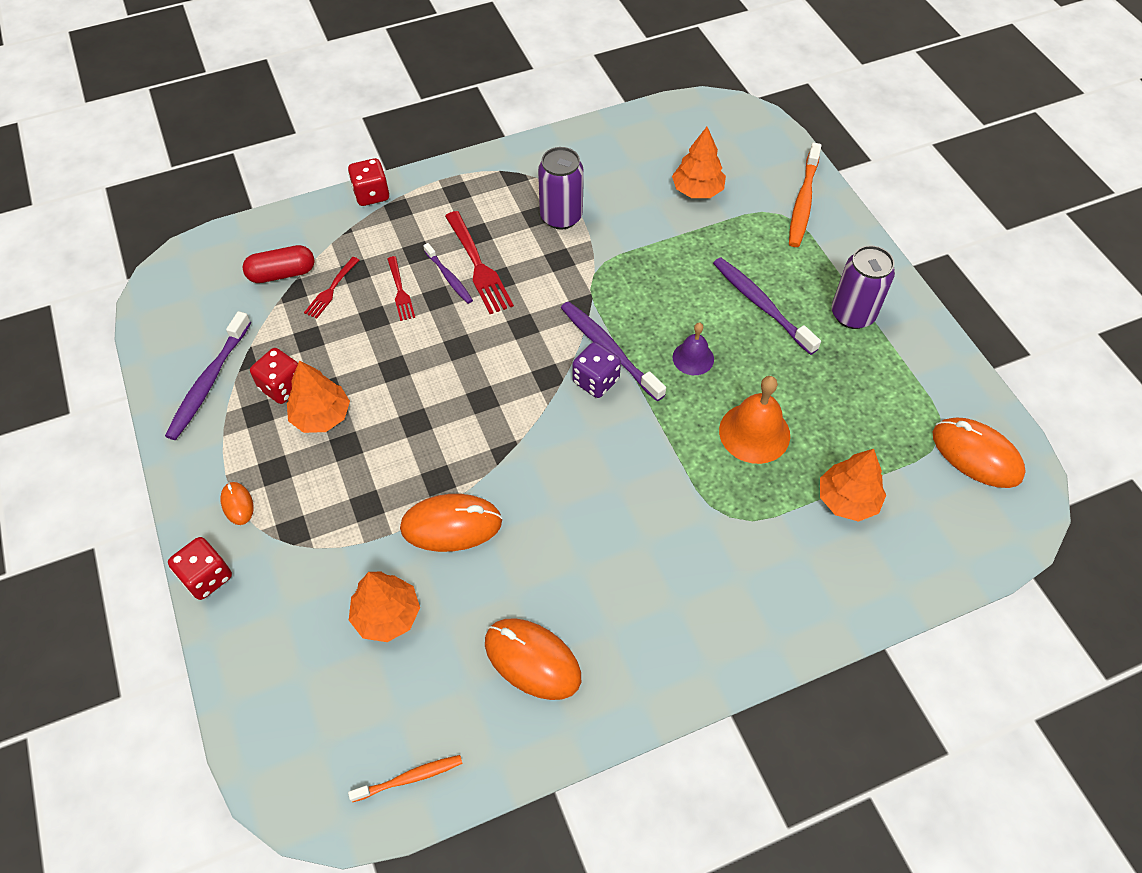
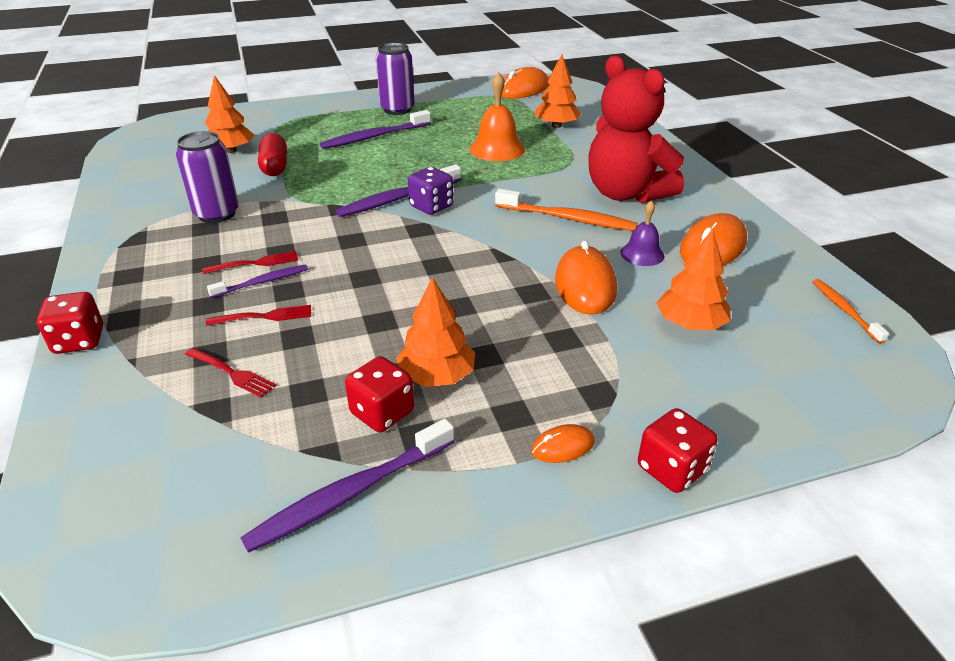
camera: 85 degrees left, 20 degrees down
purple toothbrush [165,311,251,440] -> purple toothbrush turned 120 degrees clockwise [240,418,455,553]
red capsule [242,245,315,283] -> red capsule moved to [258,133,287,176]
red fork [445,211,514,314] -> red fork [202,251,298,274], size x0.59
purple bell [673,323,714,375] -> purple bell moved to [620,200,665,266]
orange toothbrush [789,143,822,247] -> orange toothbrush moved to [495,189,638,231]
none -> red teddy bear [588,55,684,203]

